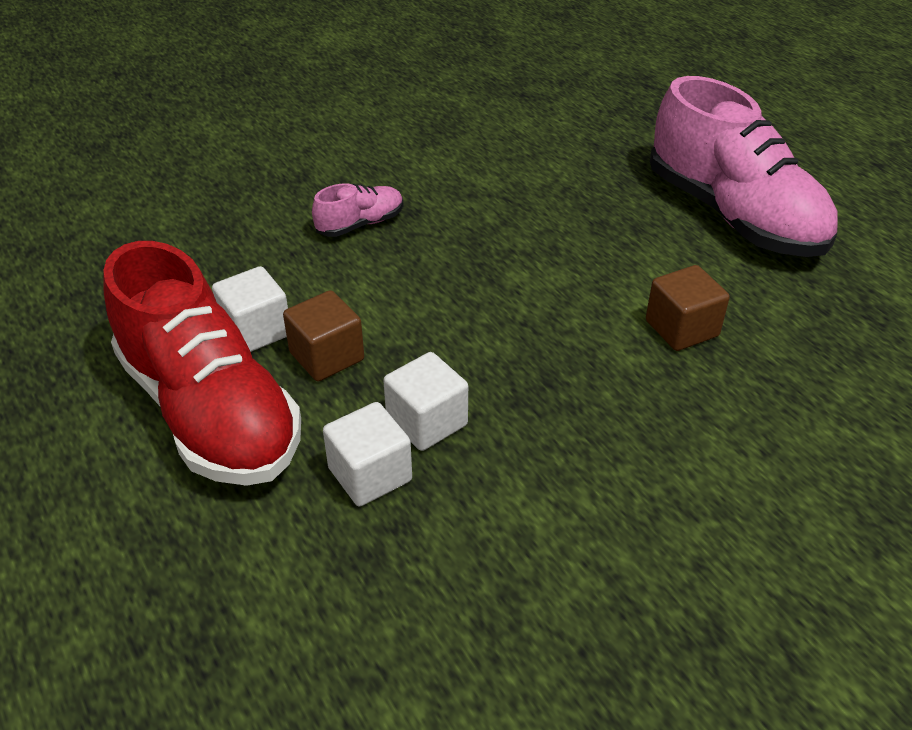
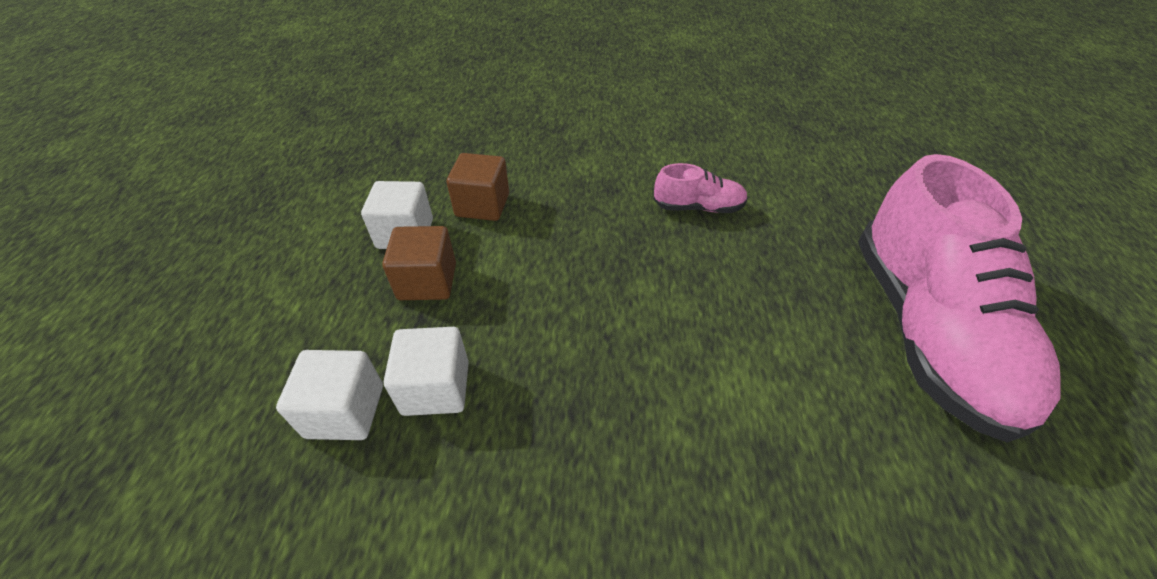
camera: 35 degrees right, 5 degrees up
red shoe [103,241,301,486] -> none
pink shoe [312,183,404,237] -> pink shoe moved to [653,163,748,213]
brown cube [646,265,730,351] -> brown cube moved to [446,153,509,221]

